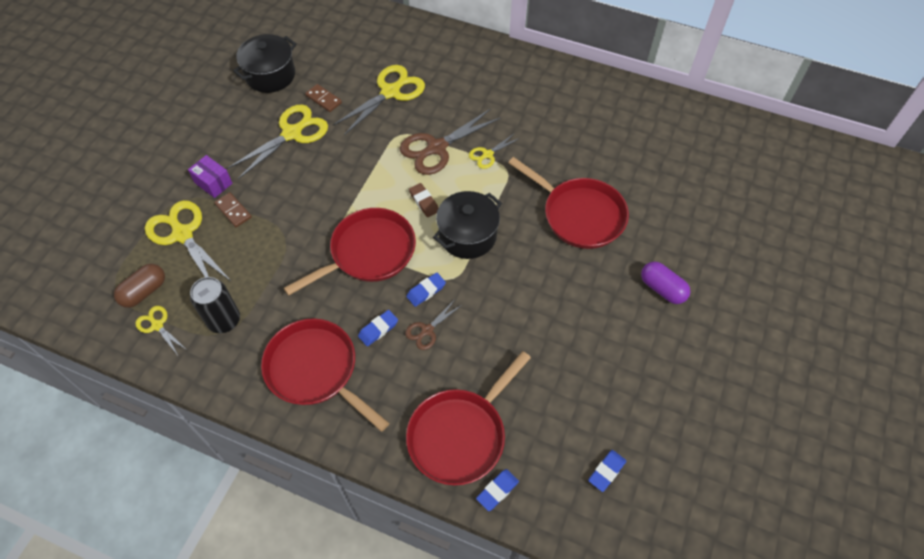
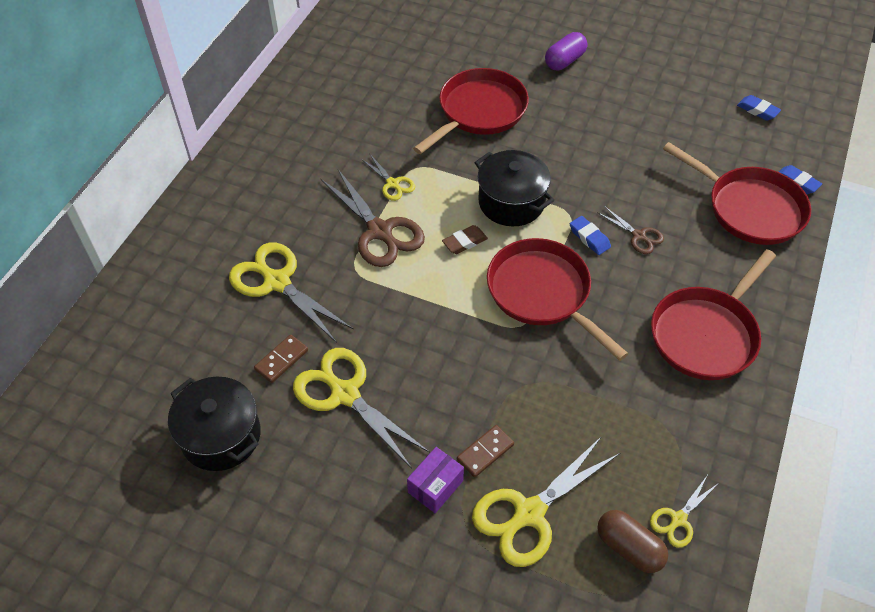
camera: 90 degrees left, 5 degrees down
black can [190,277,240,333] -> none
blue eraser [358,310,398,346] -> none

